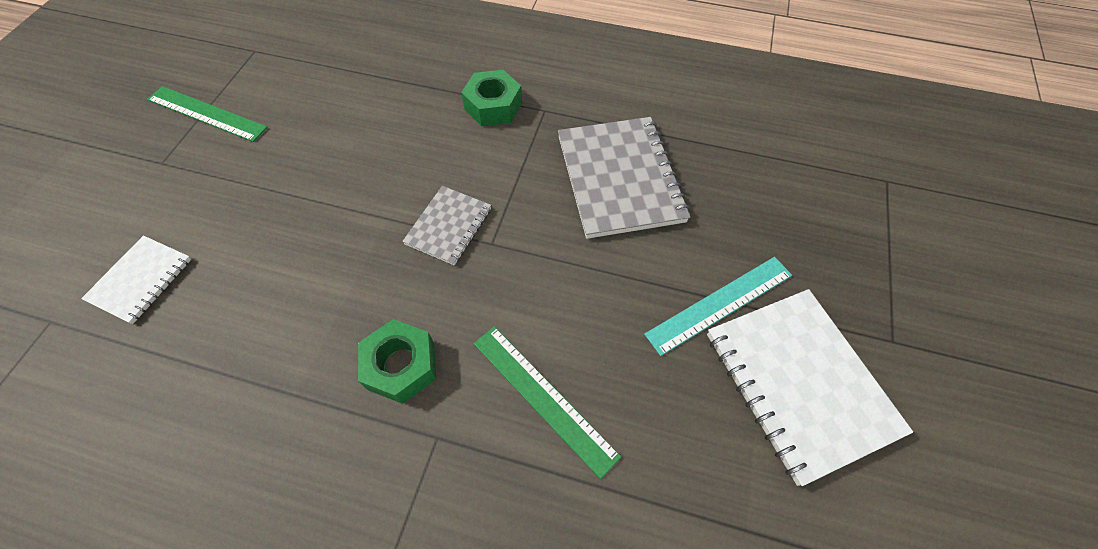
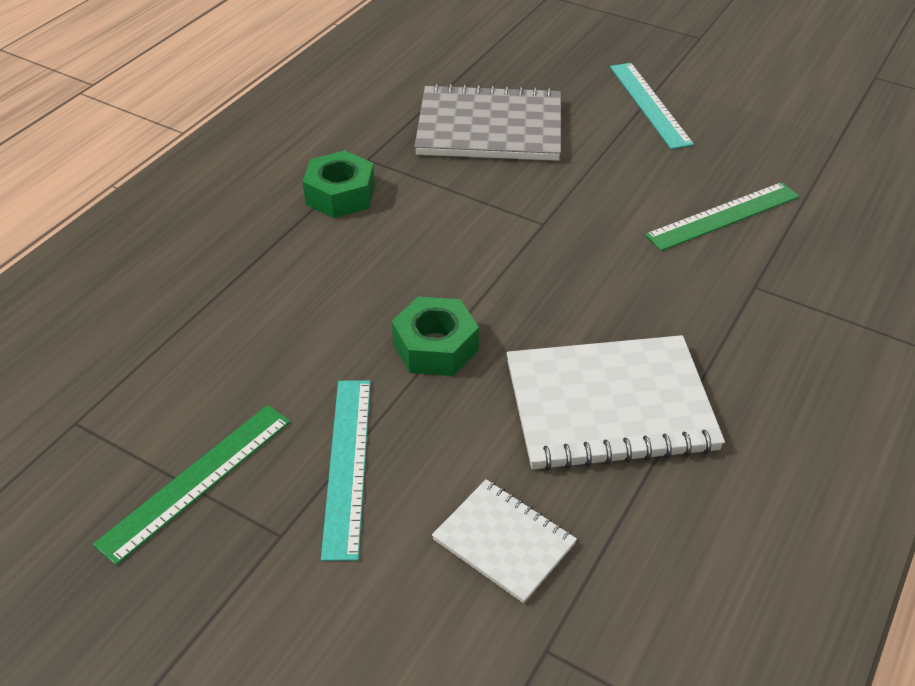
camera: 75 degrees left, 15 degrees down
green nut [358,319,436,404] -> green nut moved to [392,297,479,376]
grey notebook [402,186,491,265] -> none
white notebook [707,289,913,486] -> white notebook moved to [507,335,725,471]
none -> turquoise ruler [321,380,371,561]

